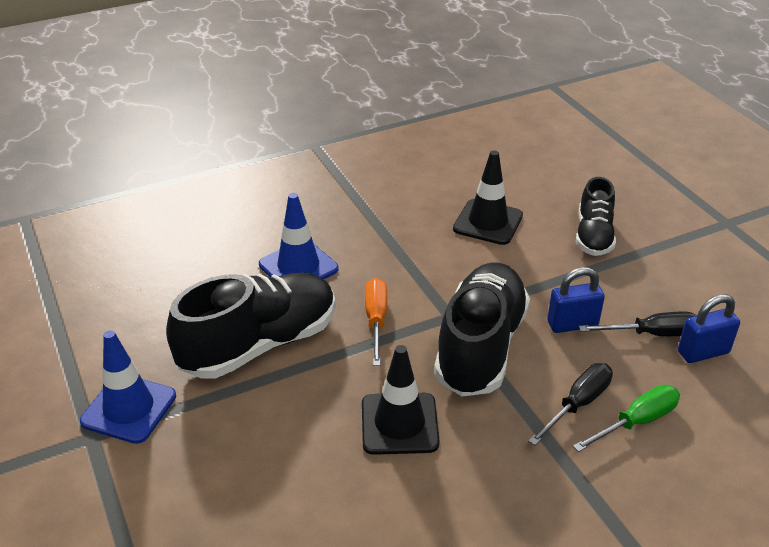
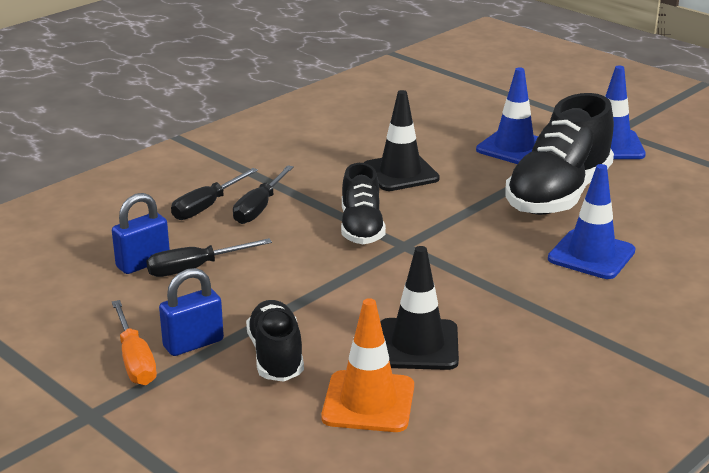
camera: 160 degrees right, 10 degrees down
orange screwdriver [365,278,387,366] -> orange screwdriver moved to [112,300,157,385]
black shoe [434,262,530,397] -> black shoe [341,163,386,244], size x0.58
blue padlock [547,267,605,333] -> blue padlock moved to [159,268,224,356]
green screwdriver [573,385,680,452] -> black screwdriver [171,168,258,220]
none -> orange traffic cone [321,298,414,432]
none -> blue traffic cone [476,67,538,164]

